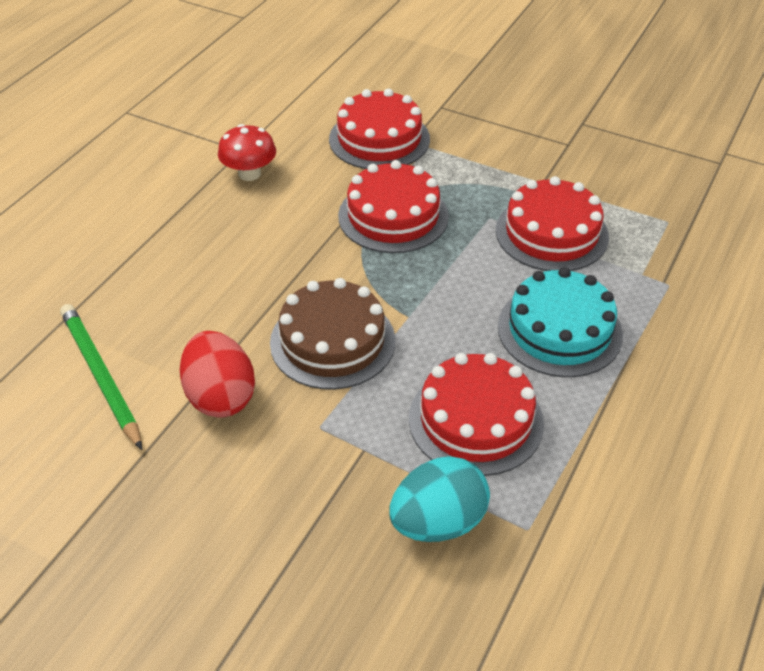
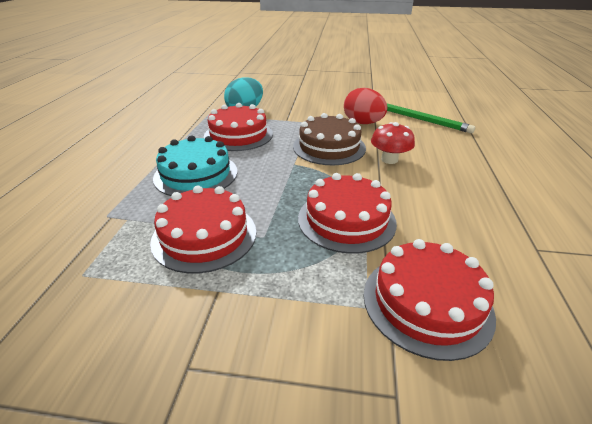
camera: 160 degrees right, 10 degrees down
red mushroom [218,124,276,181] -> red mushroom moved to [371,122,415,164]

